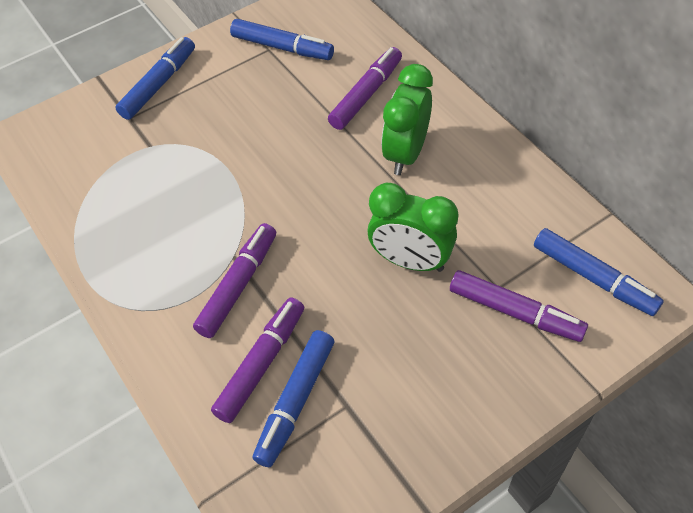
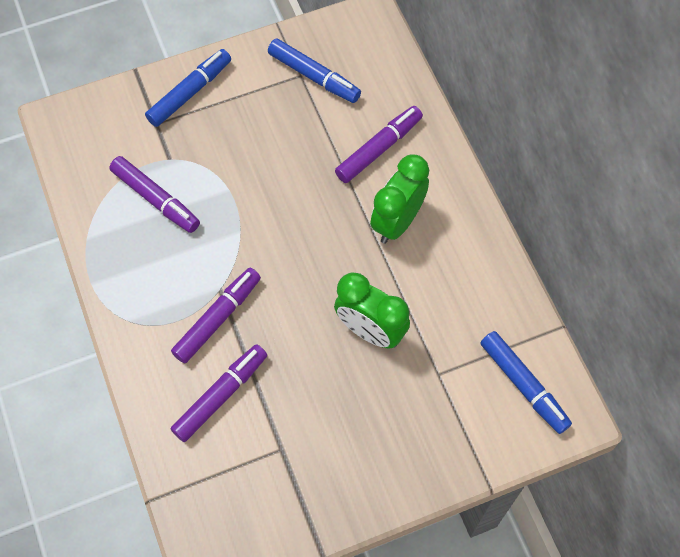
camera: 10 degrees right, 10 degrees up
blue marker [253,330,334,467] -> none
purple marker [450,270,588,342] -> purple marker moved to [109,156,200,233]

